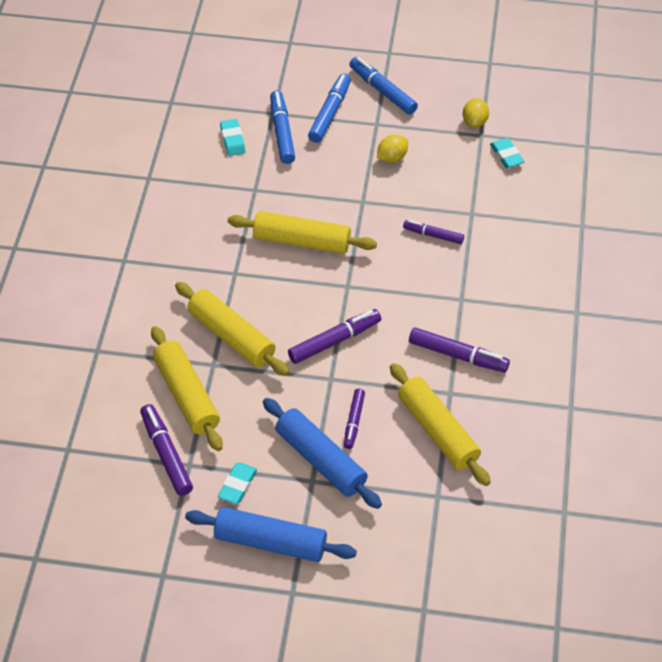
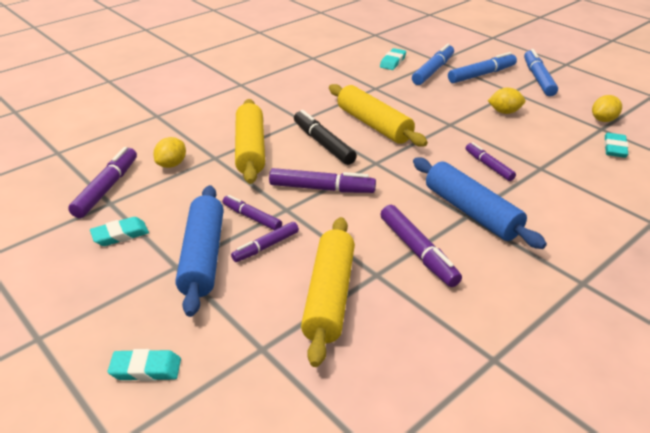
camera: 40 degrees right, 15 degrees down
yellow rolling pin [151,326,223,451] -> yellow lemon [153,137,186,168]
blue rolling pin [185,507,357,562] -> blue rolling pin moved to [413,158,547,249]
none -> turquoise eraser [108,349,181,381]
none -> purple marker [222,195,282,230]
none -> black marker [294,110,357,165]

